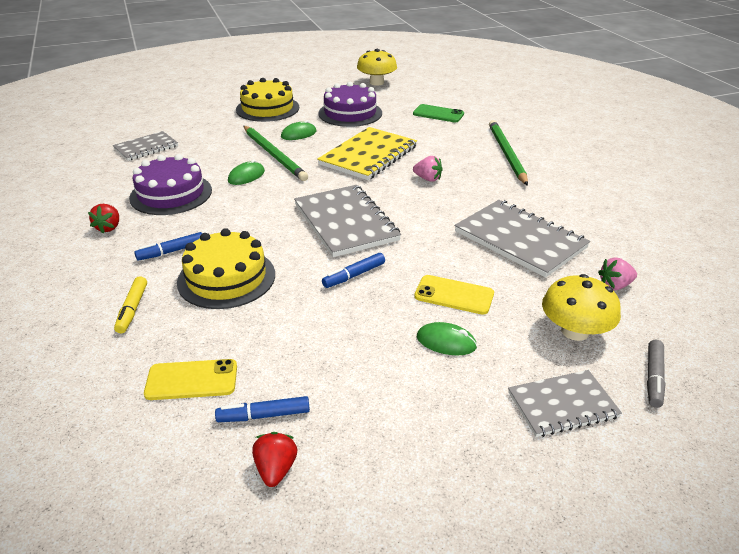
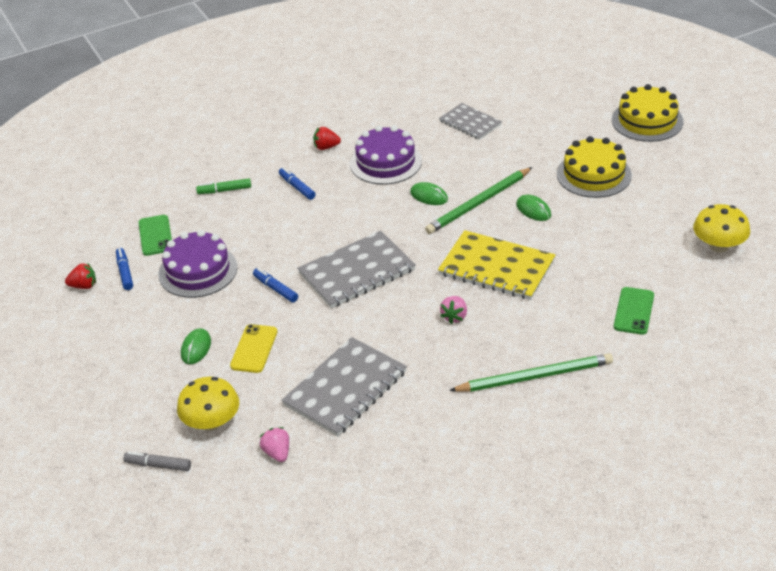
camera: 85 degrees right, 5 degrees up
yellow marker [114,276,147,333] -> green marker [196,178,251,194]
yellow phone [144,359,237,400] -> green phone [138,215,172,256]
yellow cake [177,228,275,309] -> yellow cake moved to [612,84,683,142]
purple cake [318,82,382,127] -> purple cake moved to [159,230,237,298]
grey notebook [508,370,622,437] -> none

